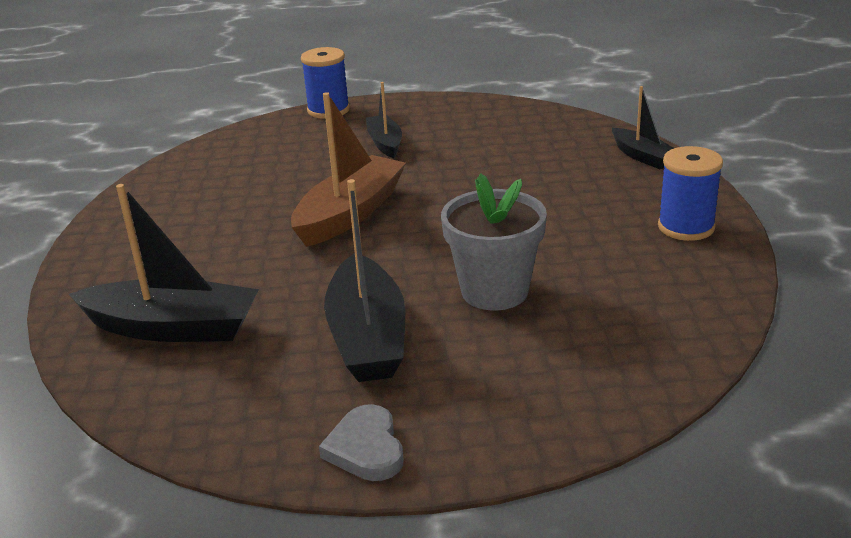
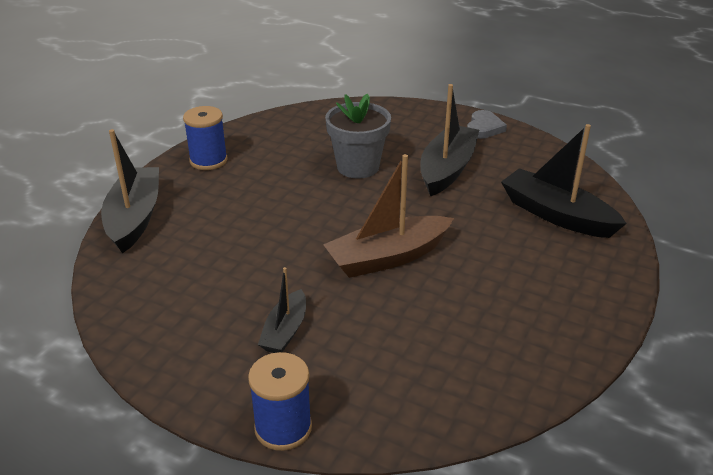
camera: 150 degrees left, 5 degrees up
black boat [612,86,674,169] -> black boat [101,129,159,253], size x1.74

